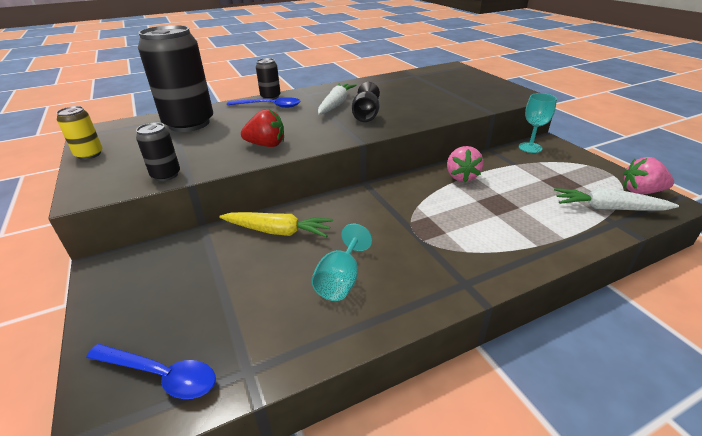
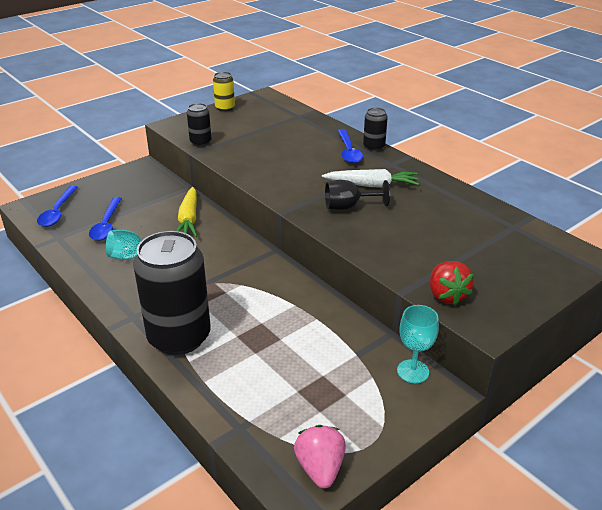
camera: 75 degrees right, 0 degrees up
black can [138,25,213,132] -> black can moved to [133,231,211,355]
red strawberry [241,109,284,147] -> red strawberry moved to [430,261,474,305]
pink strawberry [447,146,484,182] -> none
white carrot [554,188,679,211] -> none
none -> blue spoon [89,197,122,241]

